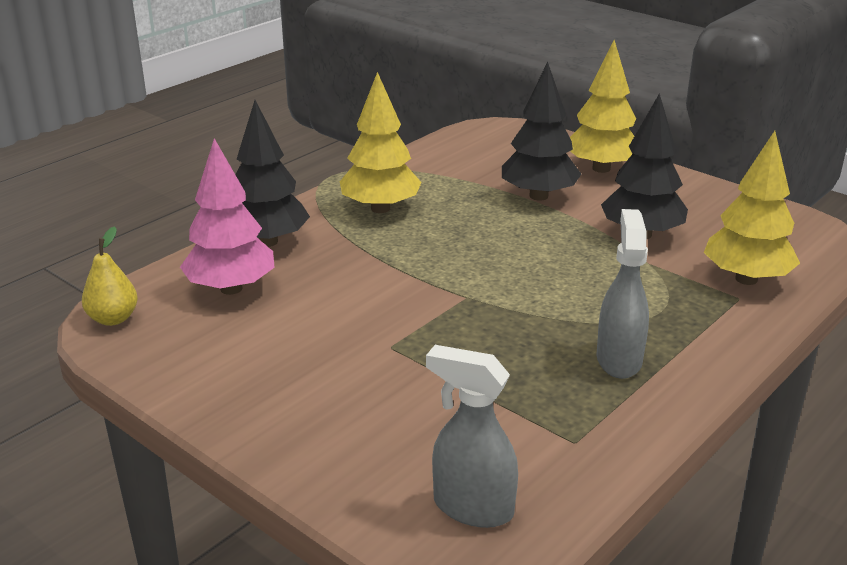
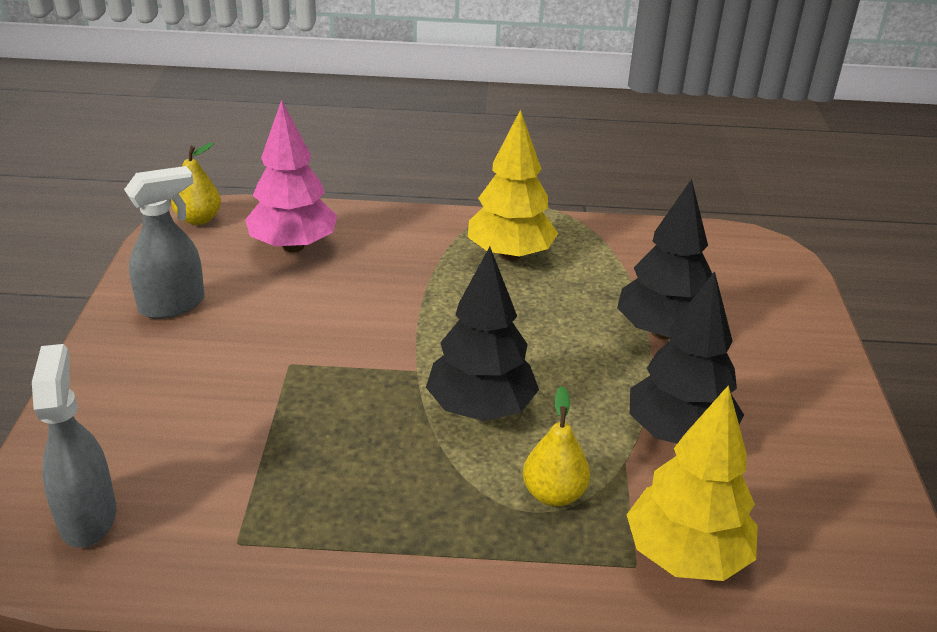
camera: 50 degrees right, 5 degrees up
black tree [235,100,310,247] -> black tree moved to [426,247,539,421]
yellow tree [570,40,636,173] -> none
grey spray bottle [597,209,649,379] -> grey spray bottle moved to [124,166,205,319]
none -> yellow pear [523,386,590,507]

